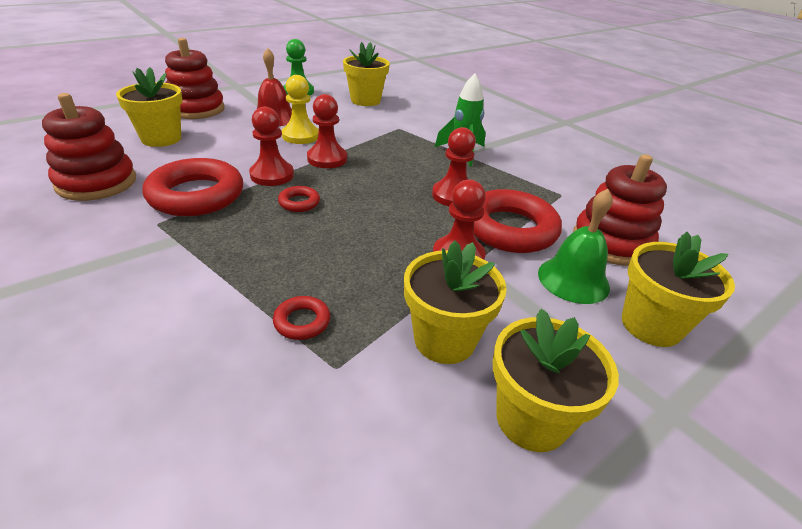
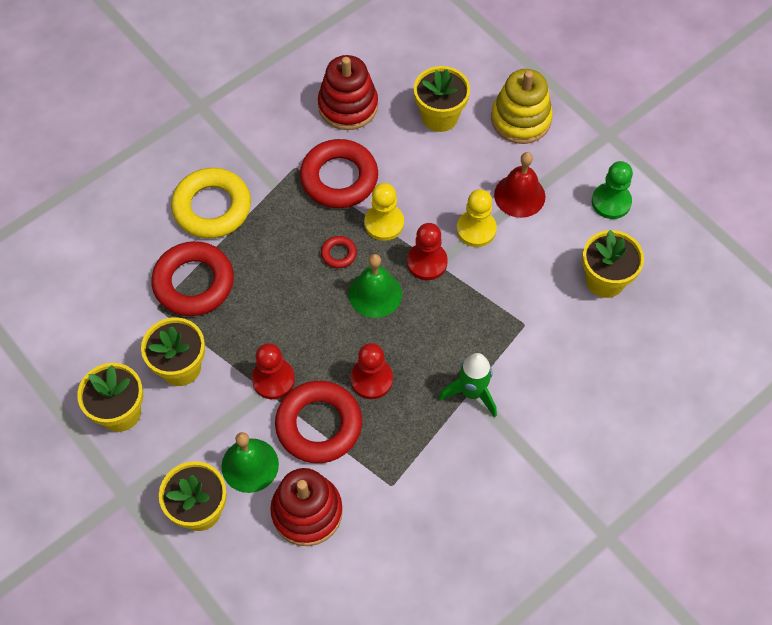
camera: 90 degrees right, 25 degrees up
red stacking toy [165,38,225,119] -> yellow stacking toy [491,69,553,144]
red pawn [249,107,294,186] -> yellow pawn [364,183,404,241]
red ring [273,296,331,340] -> red ring [151,241,234,316], size x2.25
none -> yellow ring [171,168,251,239]
none -> green bell [349,254,402,318]

